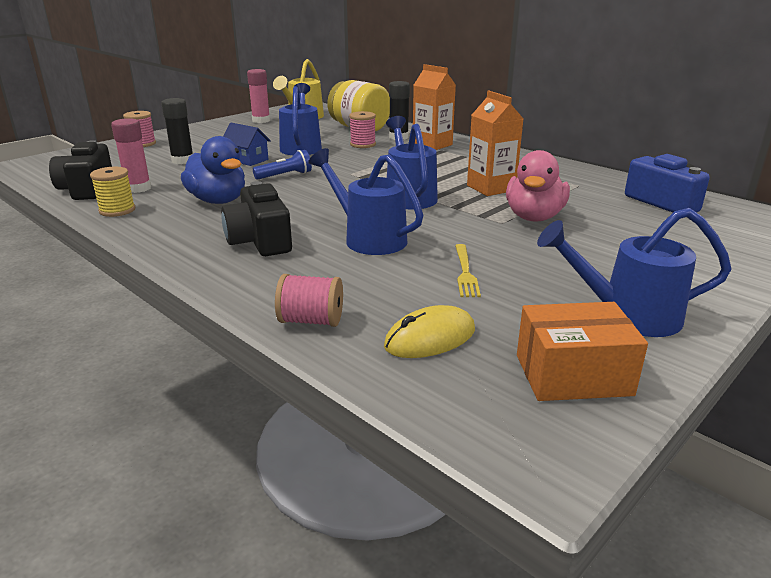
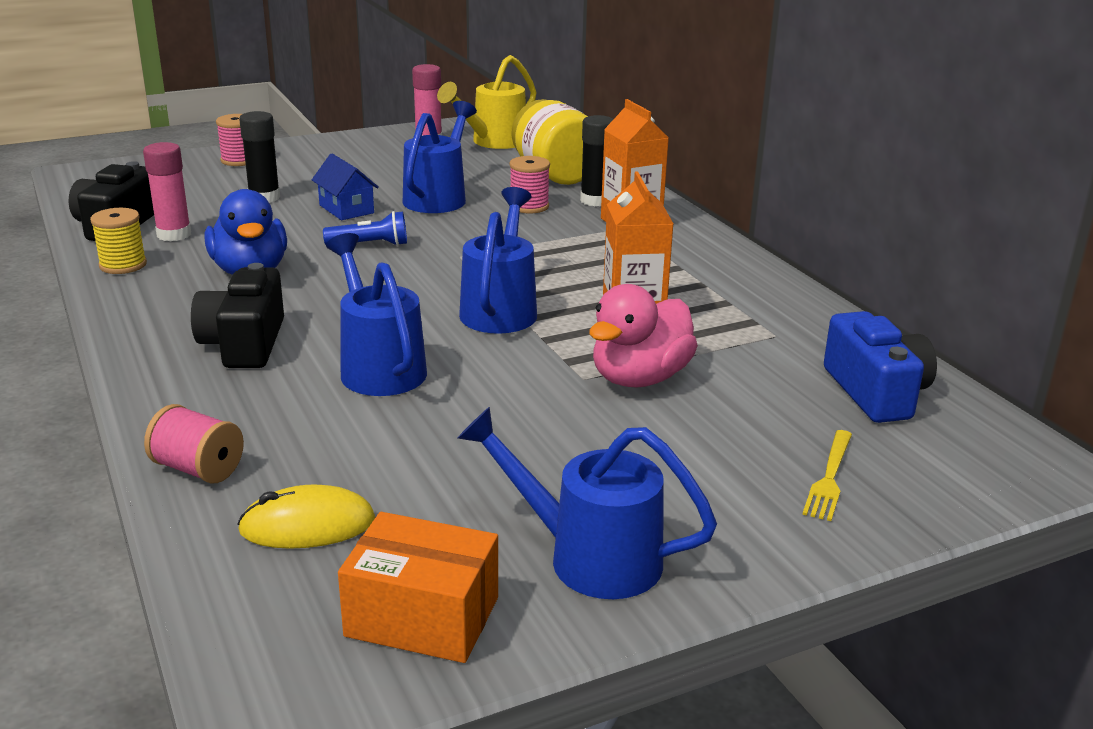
camera: 20 degrees right, 0 degrees up
yellow fork [455,244,481,297] -> yellow fork moved to [802,430,852,521]

